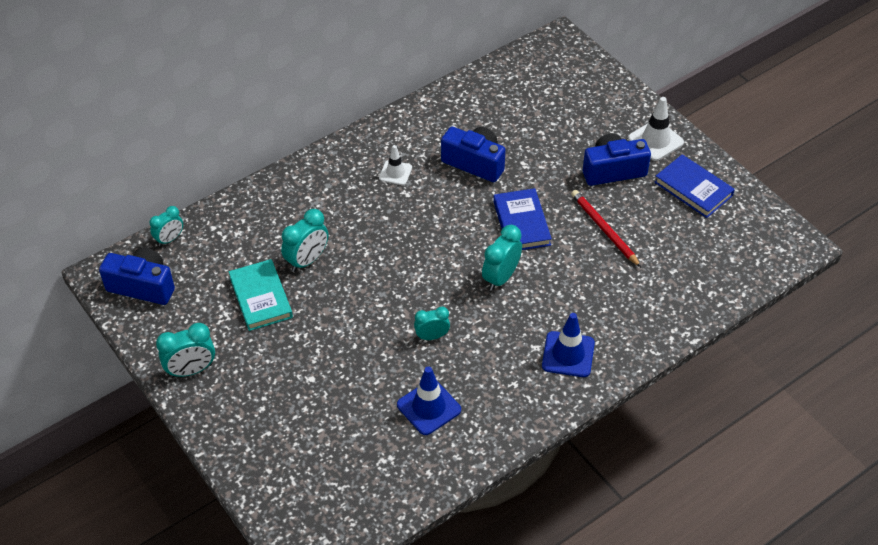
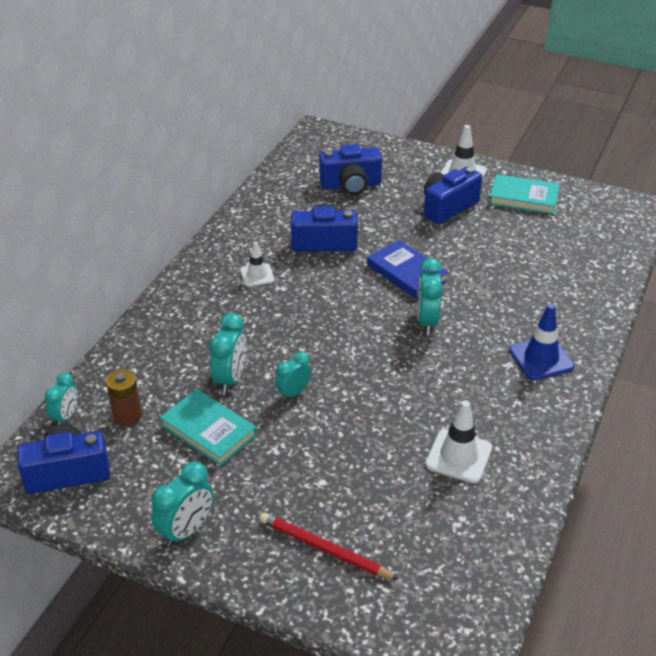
camera: 30 degrees left, 10 degrees down
blue traffic cone [397,366,461,435] -> white traffic cone [425,400,492,483]
turquoise clock [414,307,450,340] -> turquoise clock moved to [275,352,312,400]
red pencil [571,190,641,267] -> red pencil moved to [260,513,399,580]
blue book [654,154,735,218] -> turquoise book [489,174,560,214]
none -> brown battery [106,369,142,426]
none -> blue camera [319,144,382,195]

